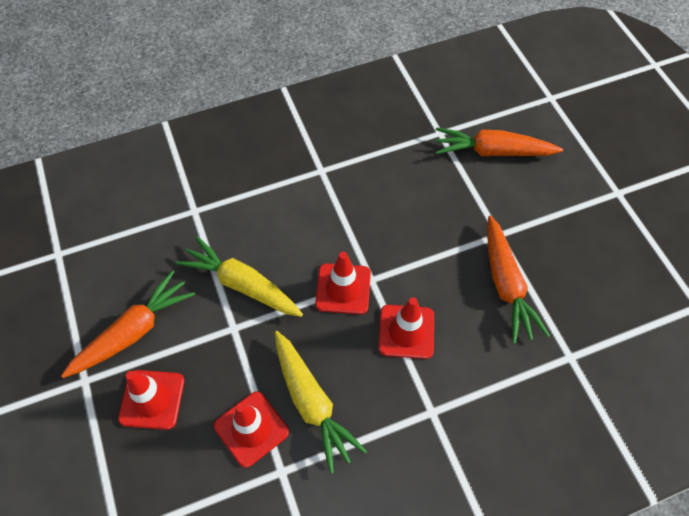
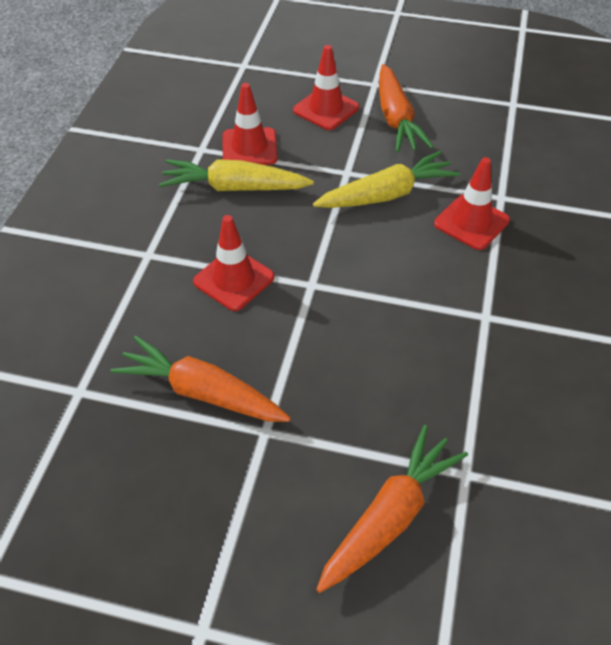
camera: 125 degrees right, 10 degrees down
red traffic cone [315,252,371,315] -> red traffic cone moved to [434,157,510,250]

